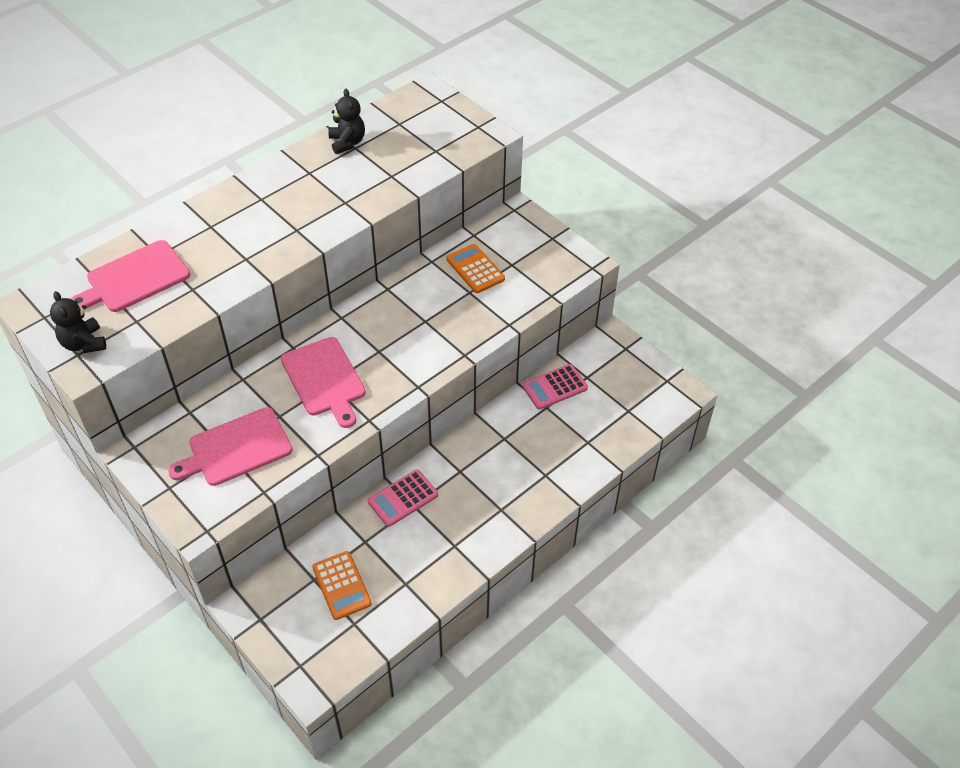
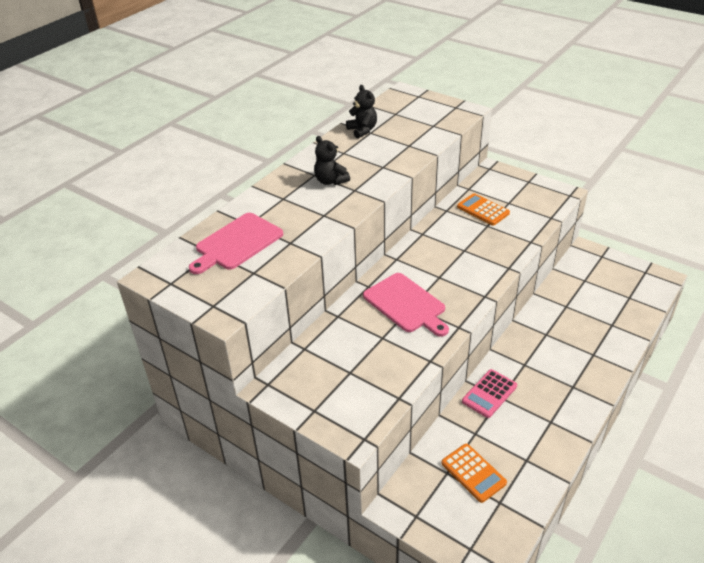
camera: 10 degrees left, 10 degrees down
black teddy bear [50,291,106,353] -> black teddy bear moved to [314,136,350,185]
pink cutting board [168,407,293,486] -> none
pink calculator [522,364,588,410] -> none

